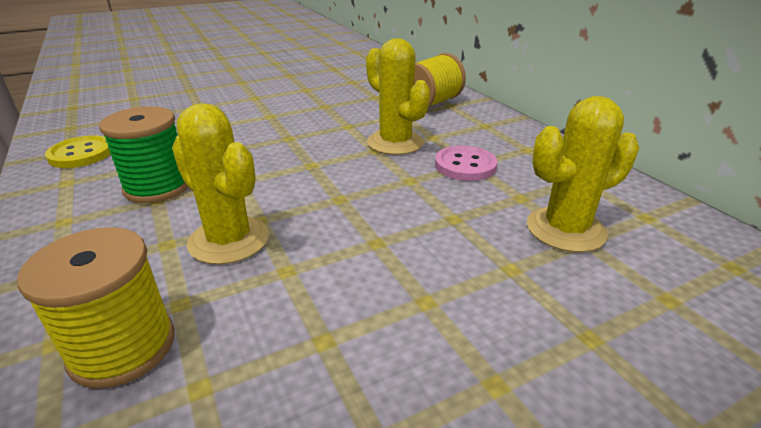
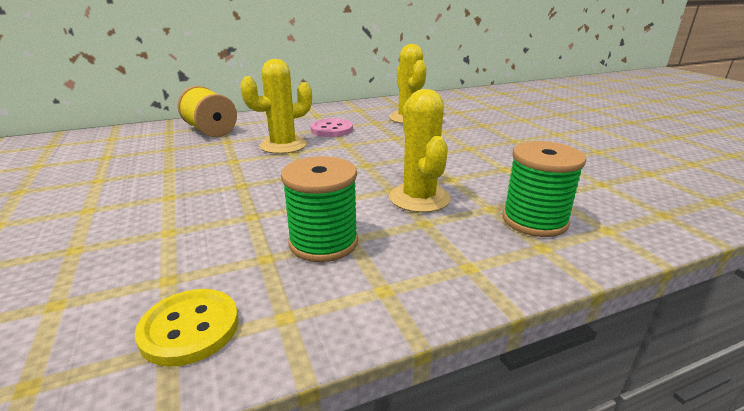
camera: 85 degrees left, 5 degrees down
yellow spool [17,227,175,389] -> green spool [502,141,586,237]
yellow cactus [172,103,269,265] -> yellow cactus turned 60 degrees counterclockwise [389,89,450,213]

